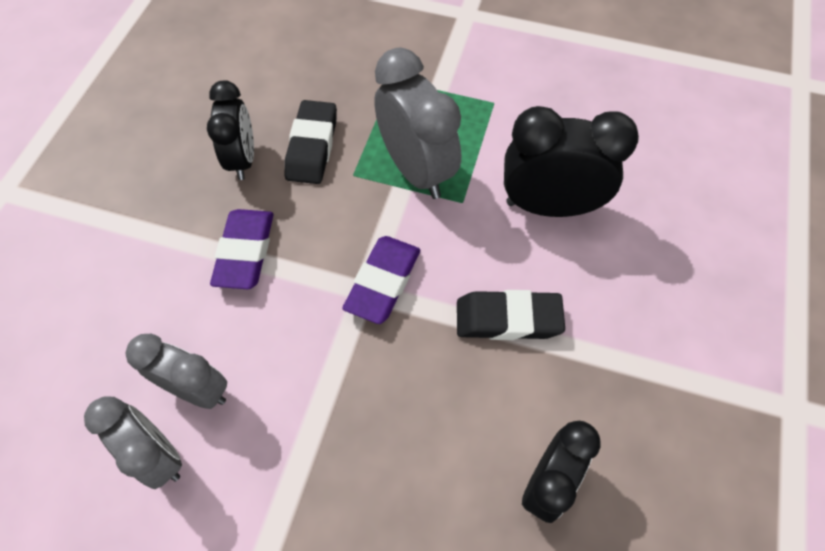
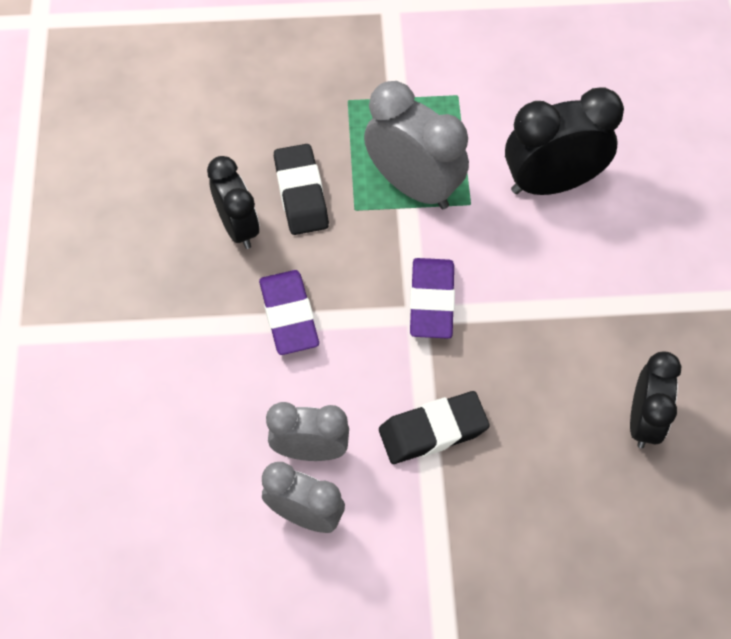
camera: 20 degrees left, 0 degrees up
black eraser [457,290,565,340] -> black eraser moved to [379,391,490,464]

